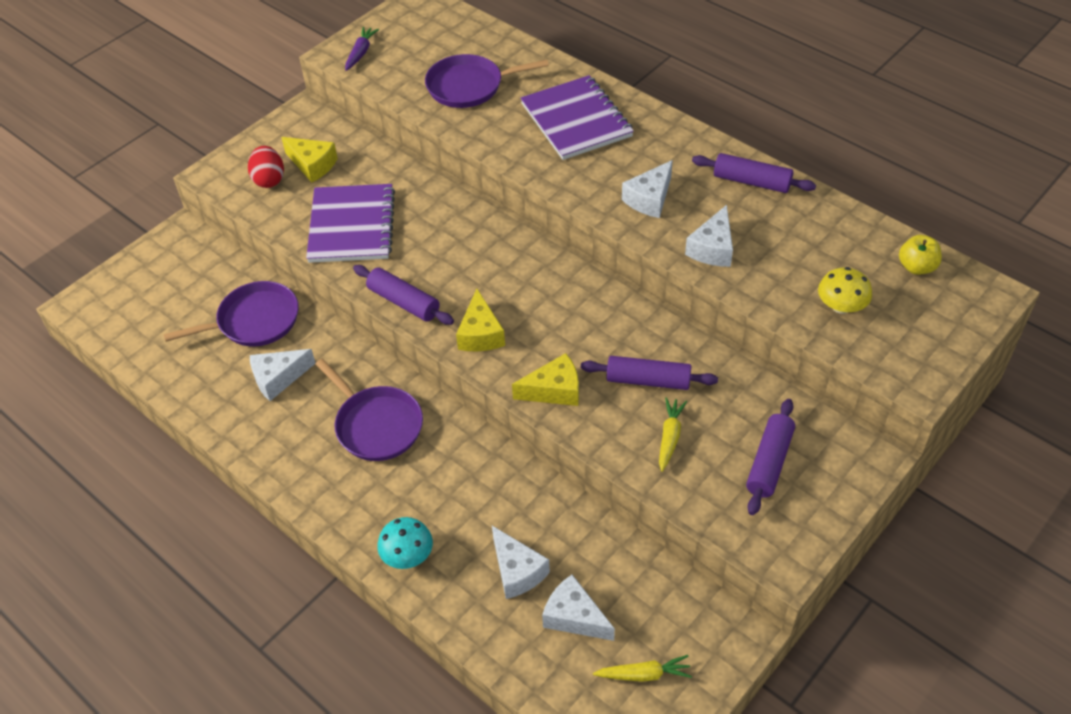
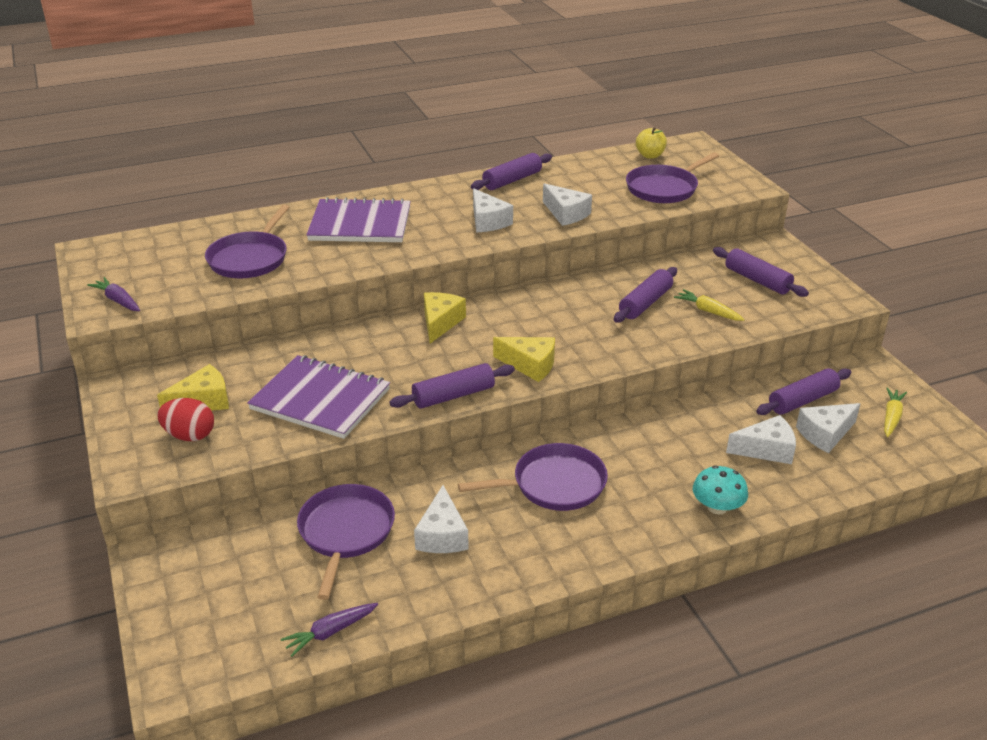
camera: 65 degrees left, 15 degrees down
yellow cheese [512,353,579,406] -> yellow cheese moved to [424,292,466,344]
yellow mushroom [818,267,872,314] -> purple pan [626,152,719,203]
none -> purple carrot [280,603,378,657]
none -> purple rolling pin [756,368,851,415]

